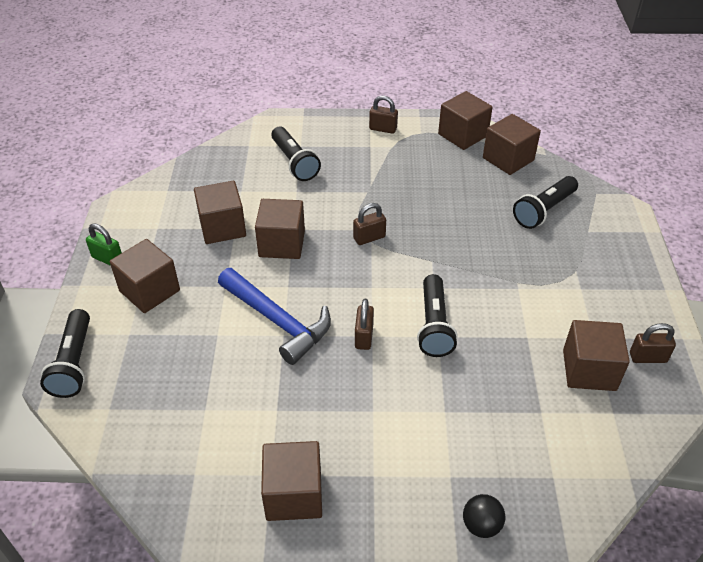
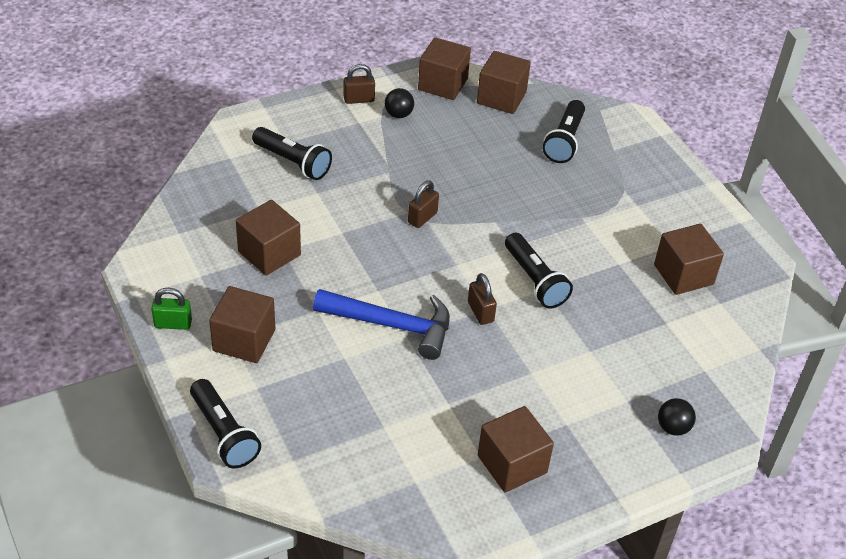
camera: 30 degrees left, 0 degrees up
brown cube [255,199,305,259] -> none
brown padlock [630,323,676,363] -> none
none -> black ball [385,88,414,118]

